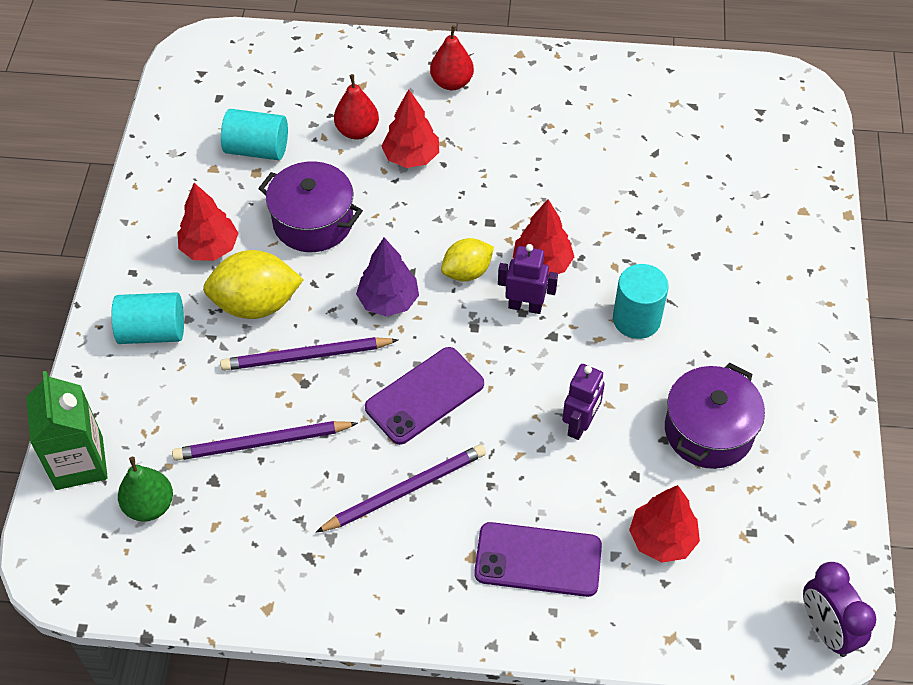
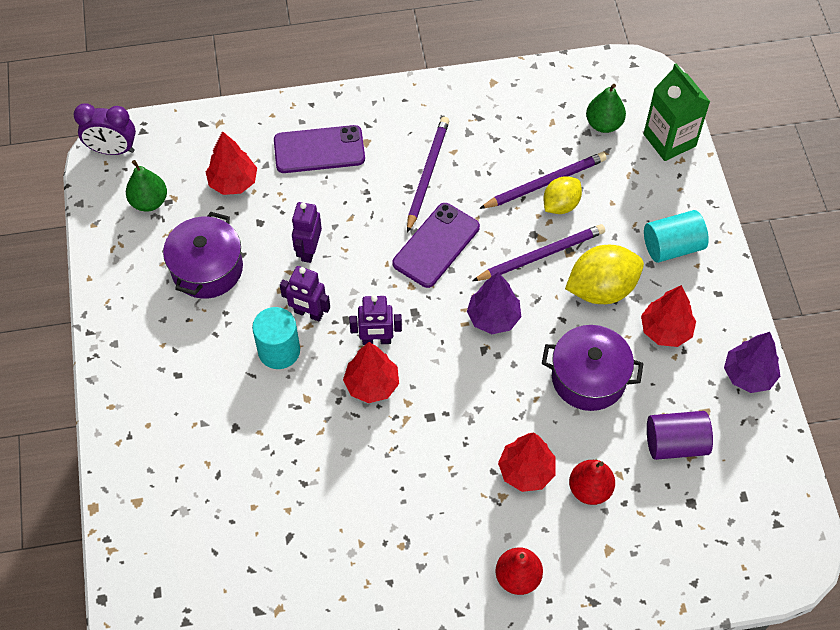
camera: 165 degrees right, 5 degrees up
turquoise cylinder [221,109,288,160] -> purple cylinder [647,411,713,460]
purple pencil [316,444,486,532] -> purple pencil turned 150 degrees clockwise [407,117,449,233]
yellow lemon [441,238,494,281] -> yellow lemon moved to [543,176,582,214]
purple clock [803,562,876,657] -> purple clock turned 135 degrees clockwise [74,103,136,155]
none -> green pear [126,160,167,212]
none -> purple robot [280,266,330,321]
none -> purple tree [724,332,780,393]

